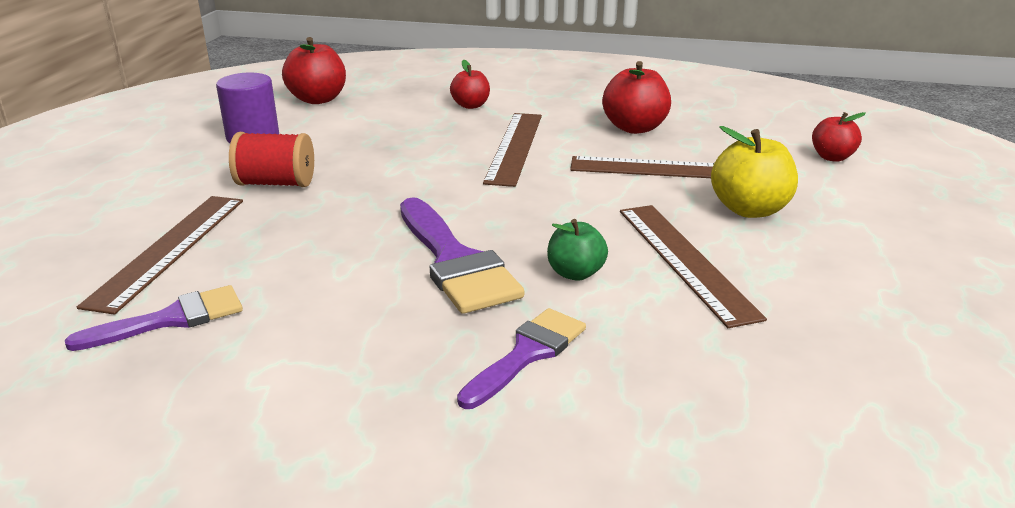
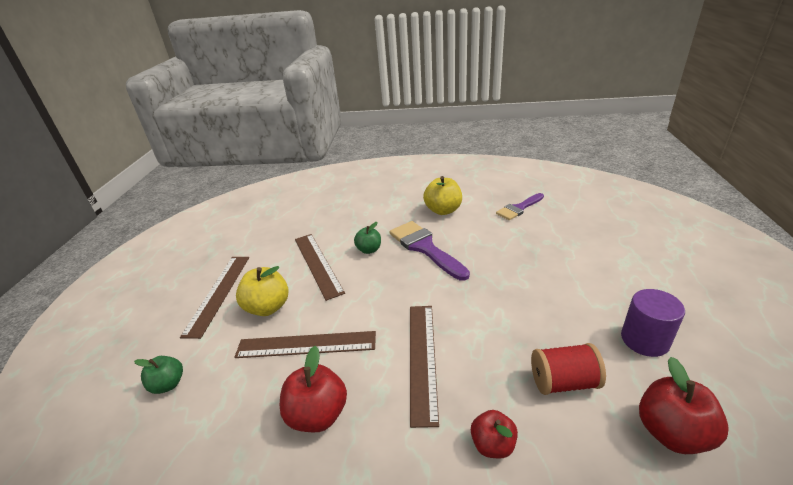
camera: 175 degrees right, 5 degrees up
brown ruler [77,196,243,315] -> brown ruler moved to [180,257,249,339]
red spool [229,132,314,187] -> red spool moved to [531,343,606,395]
purple brush [457,308,586,409] -> none
red apple [812,112,866,162] -> green apple [134,356,183,394]
none -> yellow apple [423,176,462,215]

